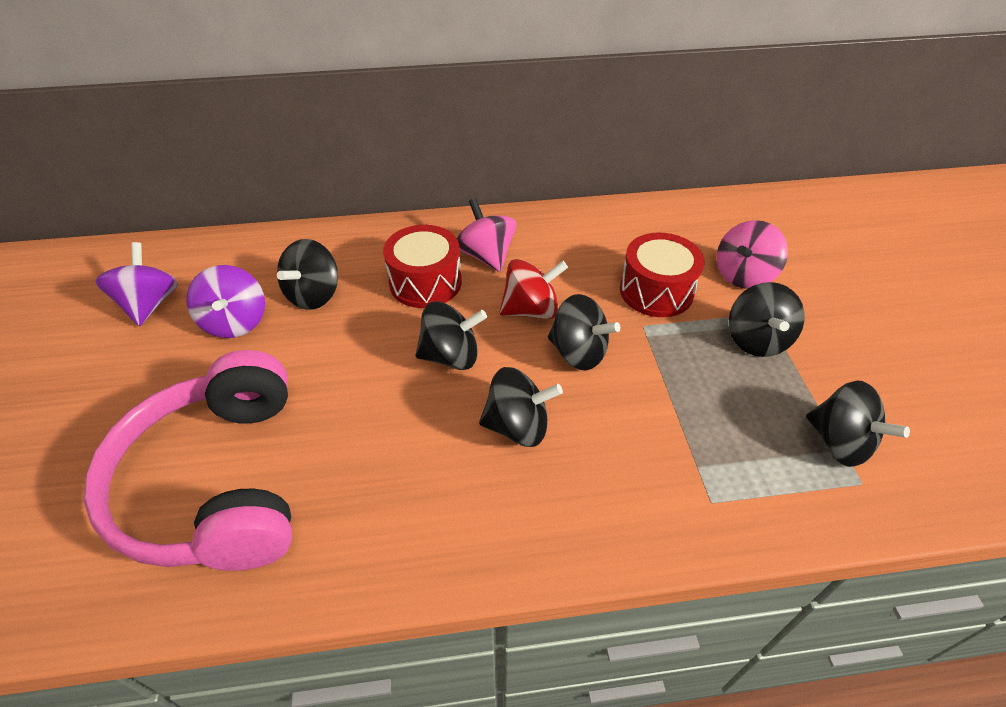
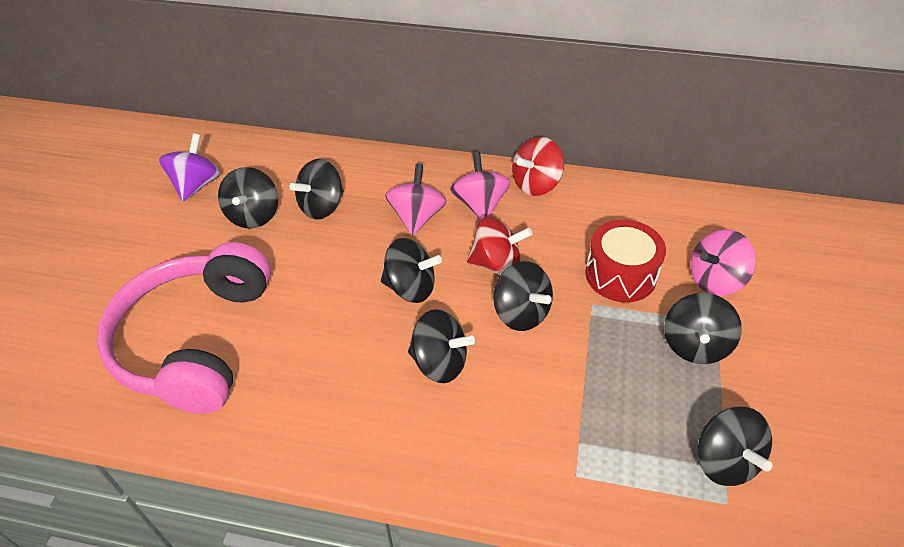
camera: 20 degrees right, 0 degrees up
purple spinning top [186,265,265,338] -> black spinning top [218,167,278,228]
red drum [383,225,462,308] -> pink spinning top [385,164,446,236]
none -> red spinning top [512,137,564,196]

